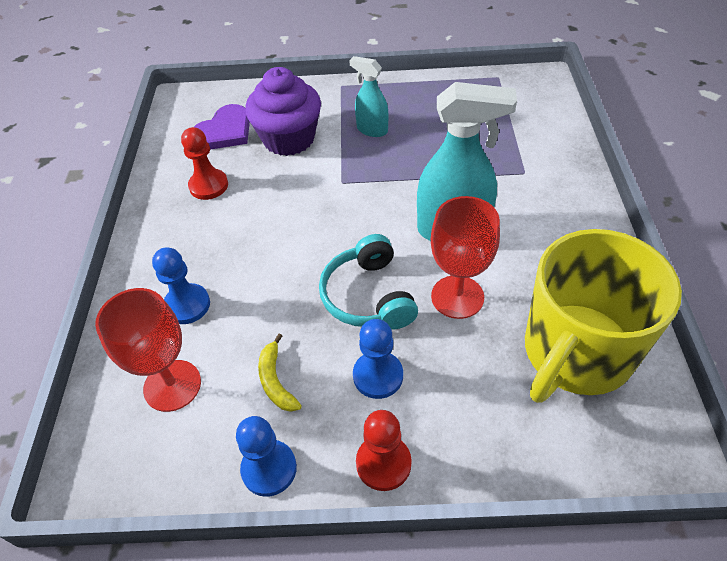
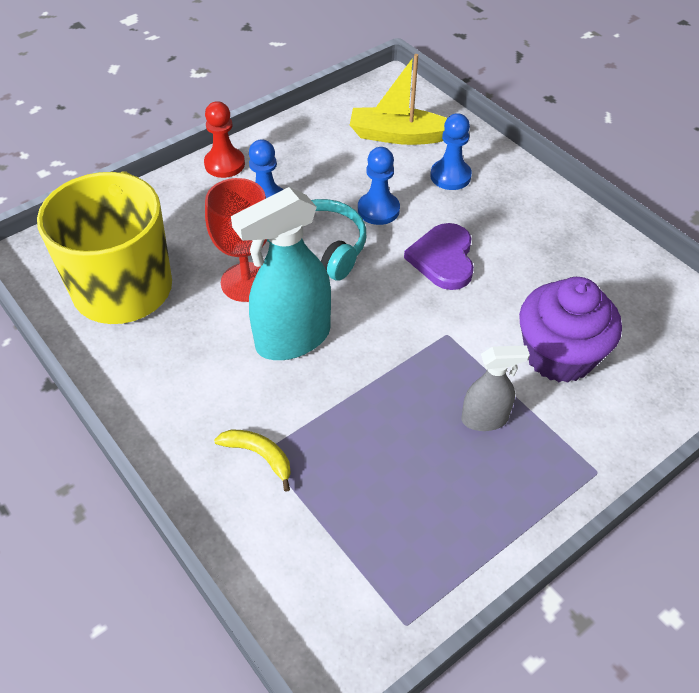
camera: 140 degrees right, 0 degrees up
red goblet [95,288,201,412] -> yellow boat [350,54,447,145]
red pawn [181,127,228,200] -> none
purple heart [194,104,250,150] -> purple heart moved to [404,223,474,290]
blue pawn [236,416,297,497] -> blue pawn moved to [358,147,400,225]
yellow banana [258,334,302,412] -> yellow banana moved to [214,430,291,492]
turquoise spray bottle [349,56,388,137] -> grey spray bottle [461,345,530,431]

